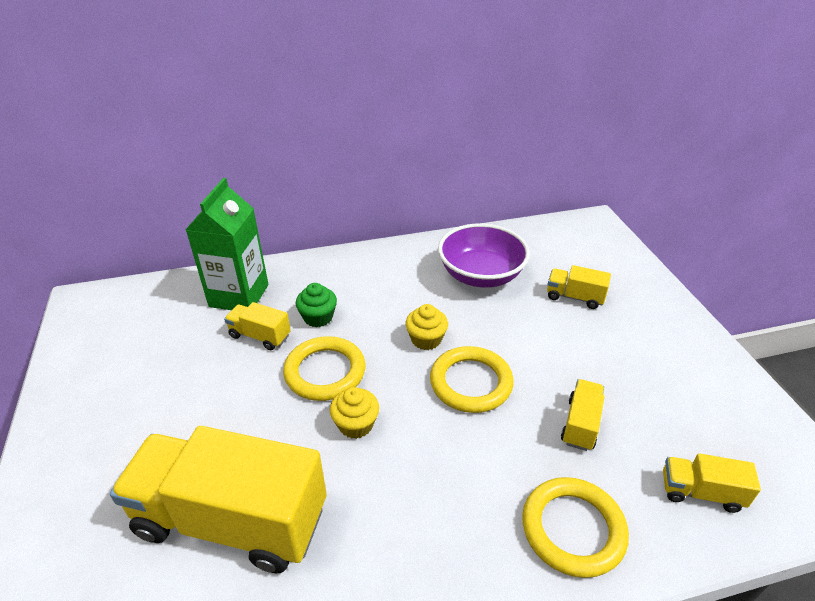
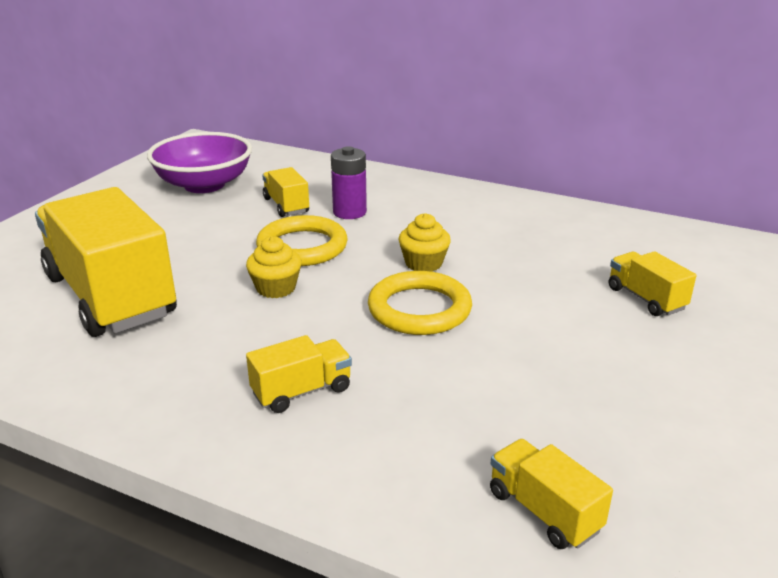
camera: 40 degrees right, 10 degrees down
green carton [186,178,268,310] -> none
green cupcake [296,283,337,327] -> purple battery [331,146,367,219]
purple bowl [438,223,530,288] -> purple bowl moved to [147,132,252,193]
yellow ring [522,477,629,578] -> none
yellow truck [561,379,605,451] -> yellow truck moved to [246,335,352,413]

